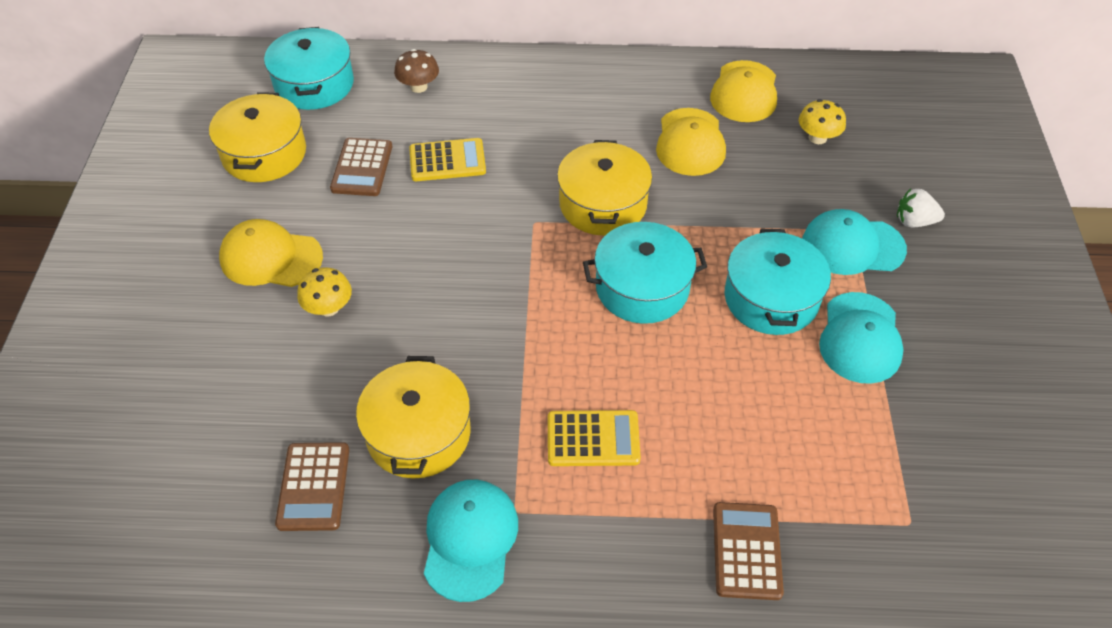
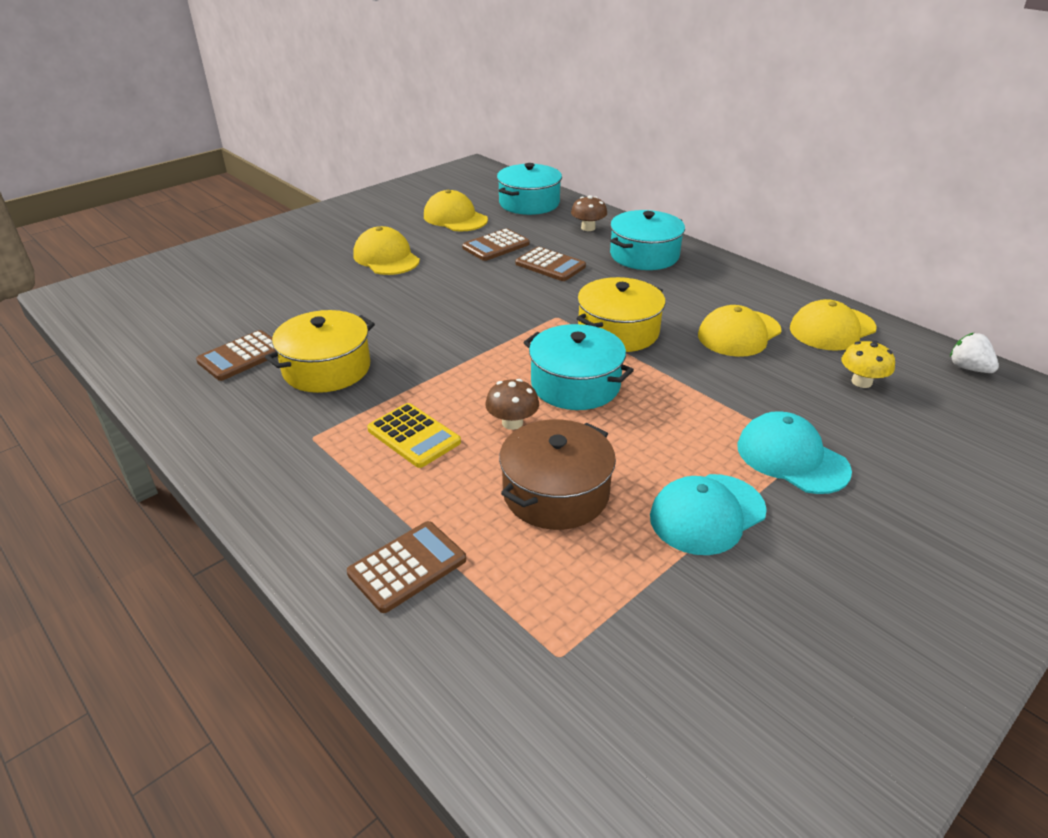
camera: 45 degrees right, 15 degrees down
yellow pot [209,92,306,182] -> yellow cap [424,190,488,231]
yellow mushroom [297,267,352,316] -> none
yellow calculator [409,138,486,181] -> brown calculator [515,247,586,281]
turquoise cap [424,480,518,602] -> none
turquoise pot [725,229,831,335] -> turquoise pot moved to [610,210,685,270]
white strawberry [897,188,945,227] -> white strawberry moved to [950,333,999,373]
none -> brown mushroom [485,379,539,430]
none -> brown pot [499,419,616,530]

